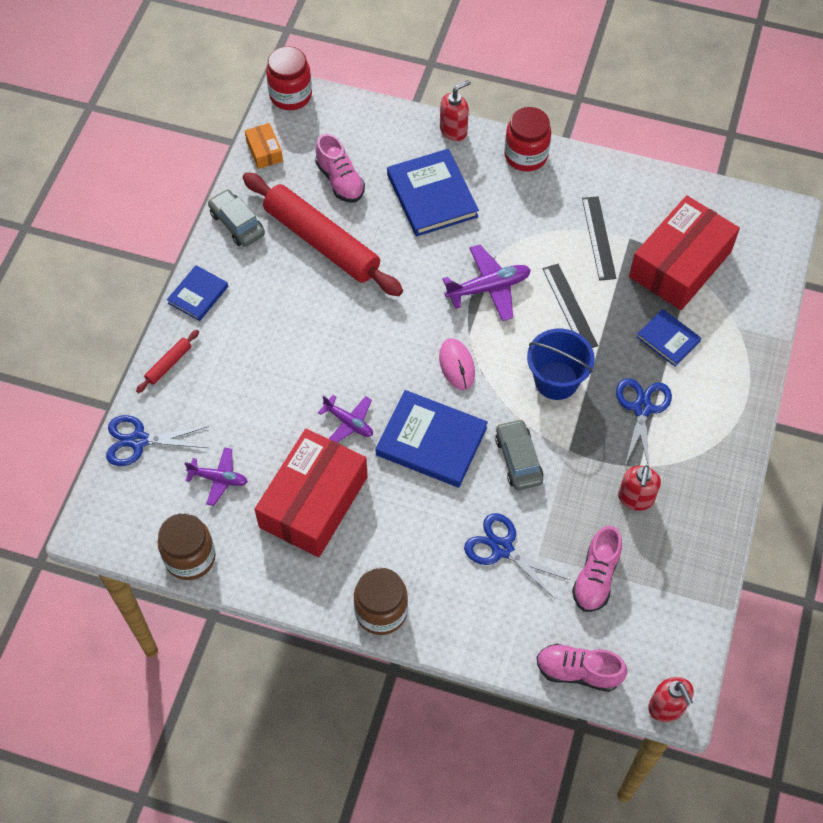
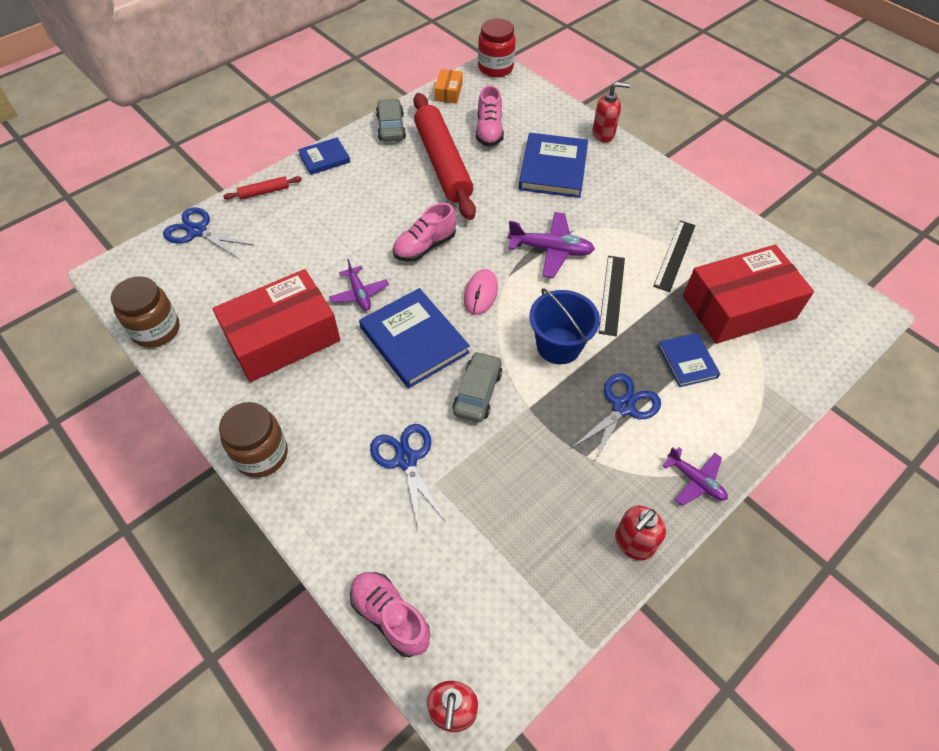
camera: 30 degrees right, 5 degrees down
purple plane [184,447,248,506] -> purple plane moved to [663,447,728,506]
red jar [504,107,551,172] -> none
pink shoe [572,526,622,612] -> pink shoe moved to [393,203,456,262]
red soap dispenser [618,465,661,511] -> red soap dispenser moved to [615,506,666,560]

